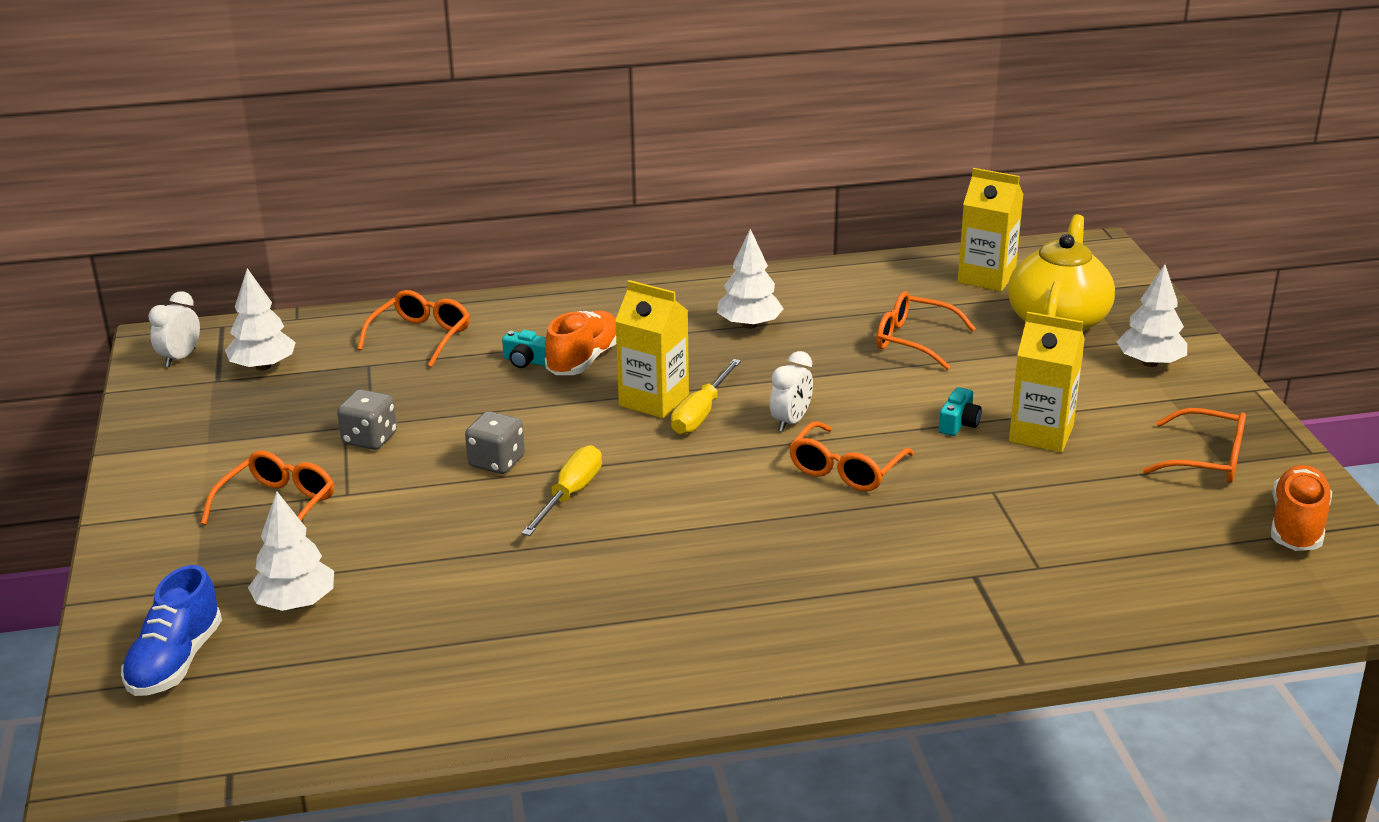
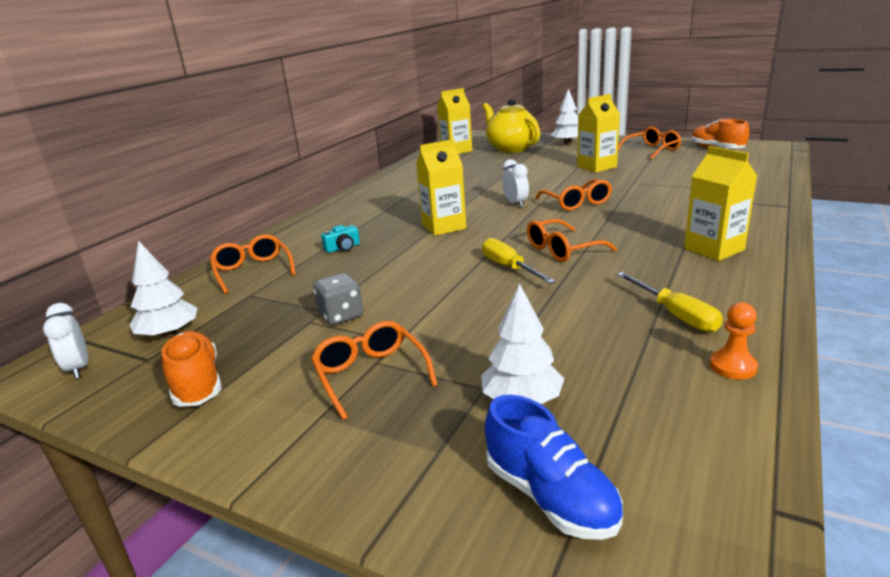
camera: 50 degrees left, 5 degrees down
grey dice [465,411,525,474] -> none
orange shoe [545,310,616,375] -> orange shoe moved to [162,331,222,407]
yellow screwdriver [671,359,741,435] -> yellow screwdriver moved to [617,272,723,332]
white tree [717,229,783,329] -> none
orange glasses [876,291,976,370] -> orange glasses moved to [527,219,617,262]
turquoise camera [939,387,982,436] -> none
none -> yellow carton [684,146,757,261]
none -> orange pawn [710,302,758,380]

